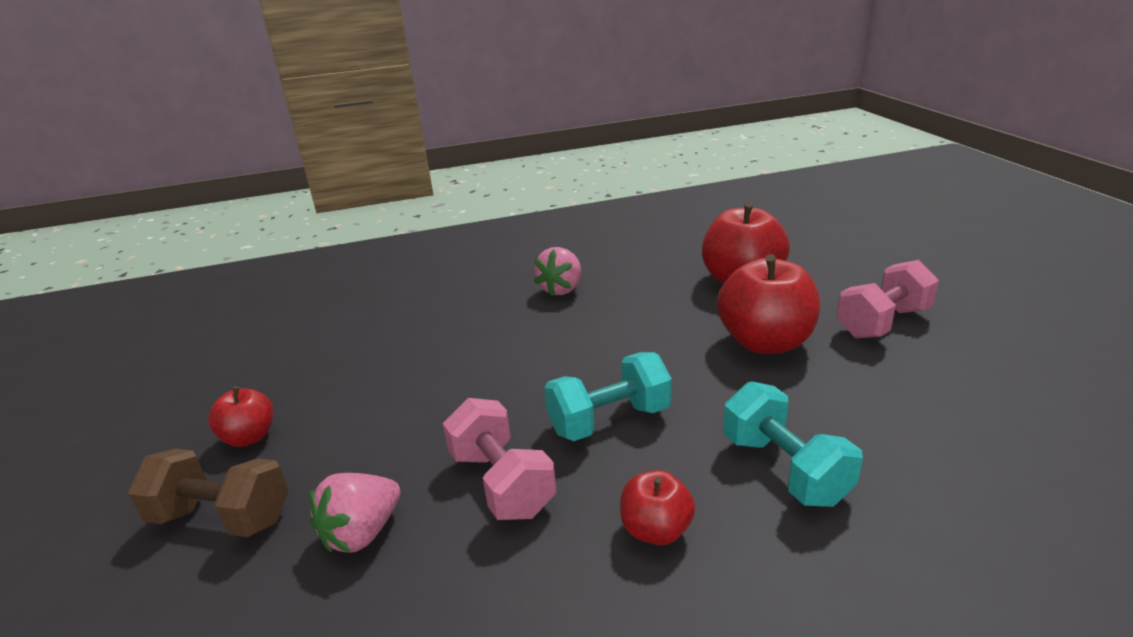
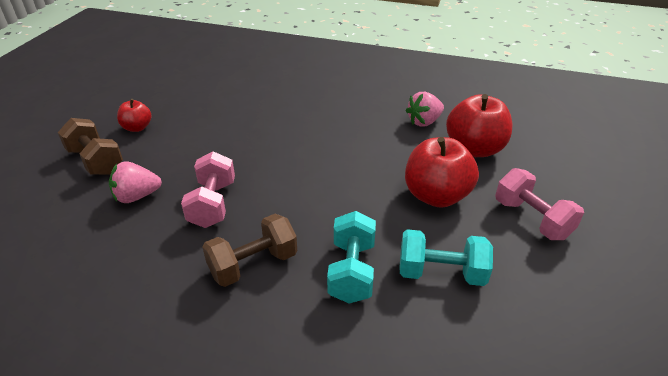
camera: 30 degrees right, 10 degrees up
pink strawberry [534,247,581,296] -> pink strawberry moved to [406,92,444,127]
turquoise dumbbell [544,352,672,441] -> turquoise dumbbell moved to [400,229,493,286]
red apple [620,470,695,545] -> brown dumbbell [202,214,297,287]
pink dumbbell [837,260,939,338] -> pink dumbbell turned 60 degrees clockwise [495,168,584,240]

